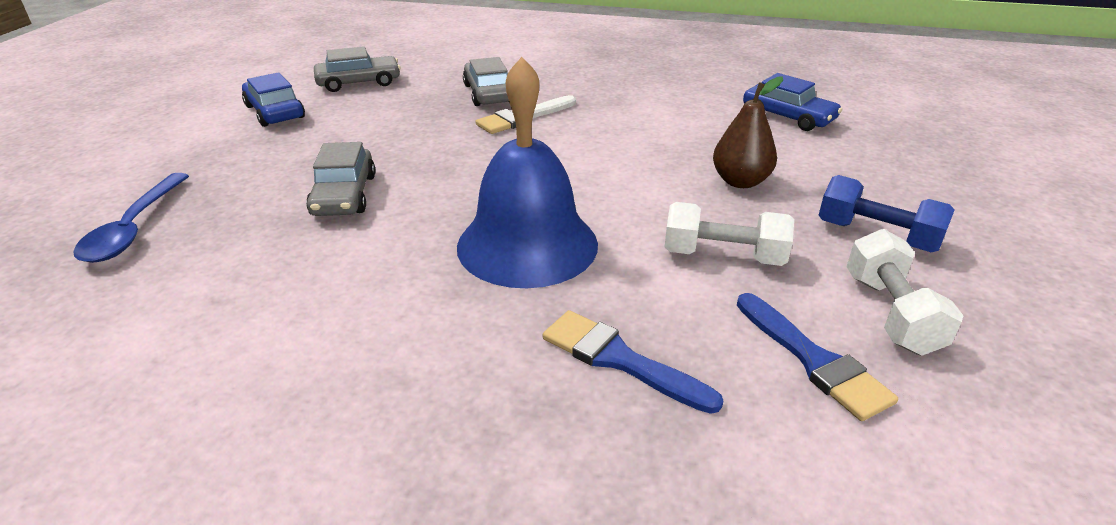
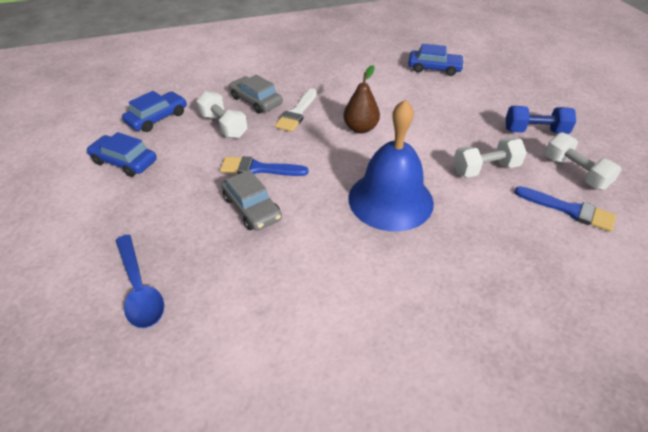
camera: 30 degrees left, 10 degrees up
grey car [314,46,401,92] -> blue car [122,91,187,132]
blue brush [543,310,723,414] -> blue brush moved to [220,156,309,176]
brown pear [713,76,783,188] -> brown pear moved to [343,65,380,134]
none -> white dumbbell [196,91,248,138]

